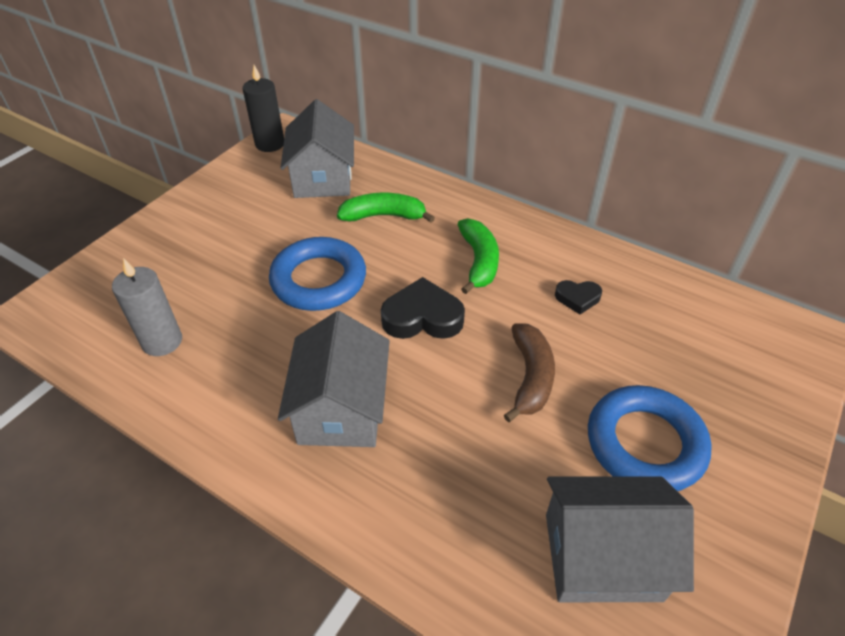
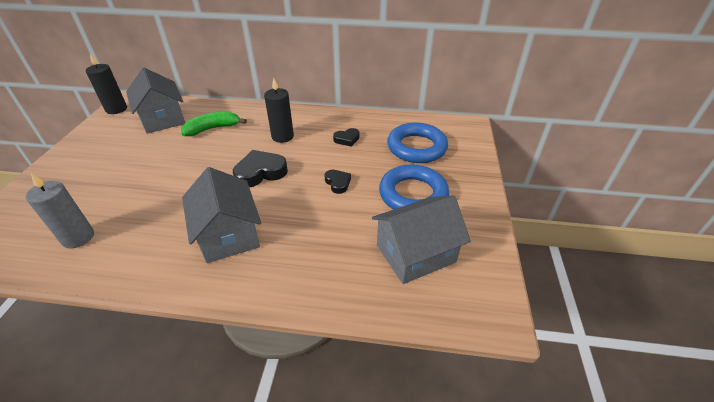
camera: 25 degrees left, 5 degrees down
blue ring [269,237,366,311] -> blue ring moved to [387,123,448,163]
green banana [457,218,499,294] -> black candle [264,78,294,143]
brown banana [504,323,555,422] -> black heart [324,170,351,194]

